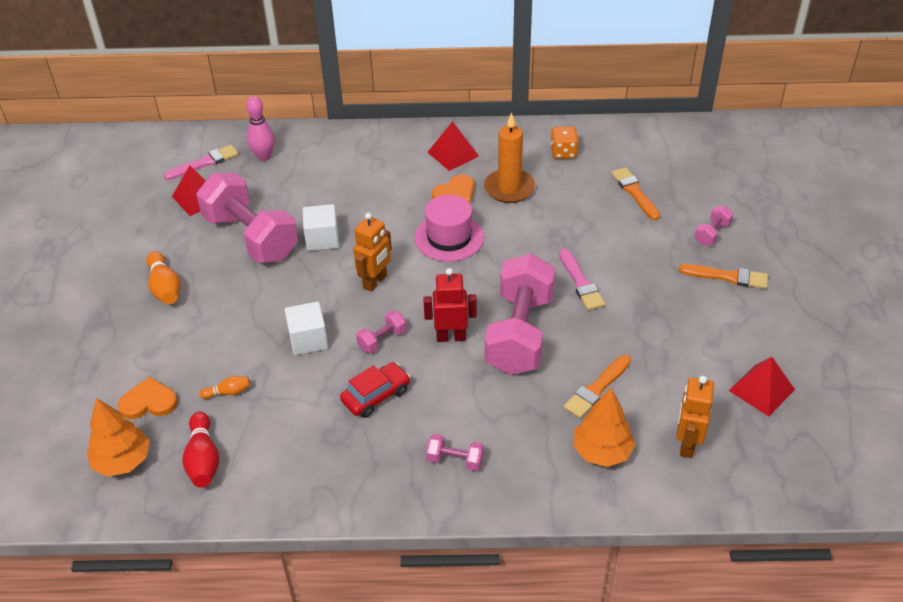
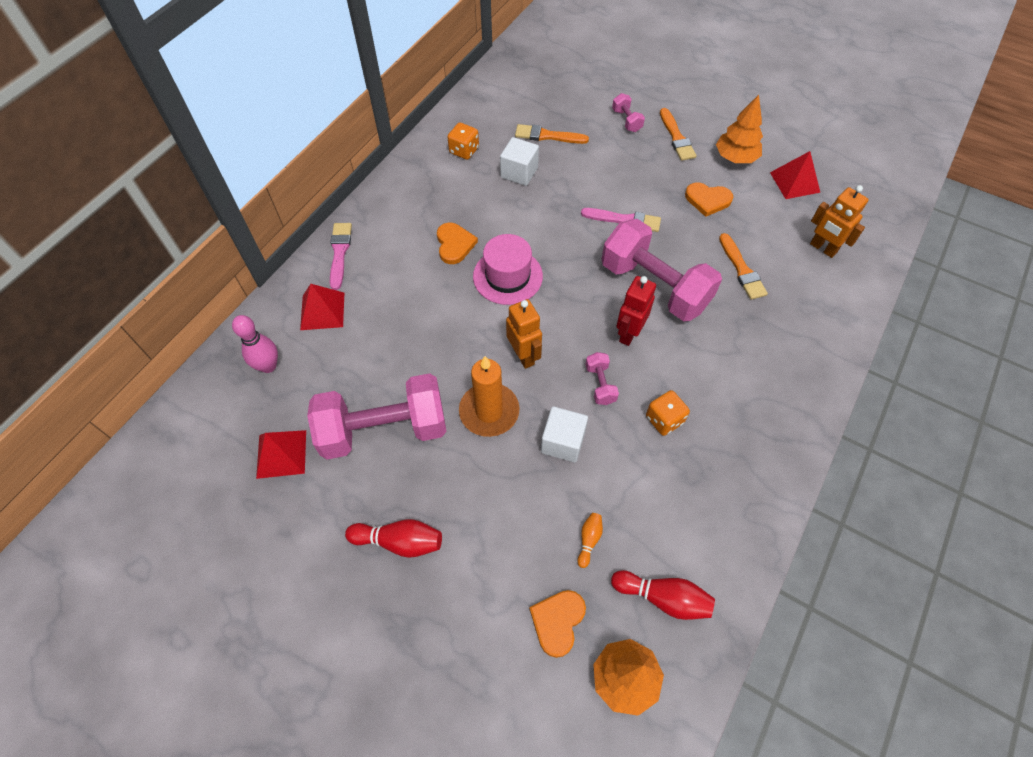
camera: 60 degrees left, 15 degrees up
orange bowling pin [146,251,181,304] -> red bowling pin [345,519,442,558]
pink brush [164,145,239,180] -> pink brush moved to [330,223,352,290]
white cube [303,204,339,251] -> white cube moved to [500,137,539,186]
red car [340,362,410,418] -> orange dice [646,390,690,436]
pink dumbbell [426,434,484,471] -> none
red pyramid [427,121,479,171] -> red pyramid moved to [300,284,344,330]
orange candle [484,112,535,203] -> orange candle moved to [459,356,520,437]
orange tree [573,388,636,467] -> orange tree moved to [716,95,763,163]
orange brush [679,264,768,289] -> orange brush turned 120 degrees clockwise [660,108,696,161]
none -> orange heart [685,183,733,217]

